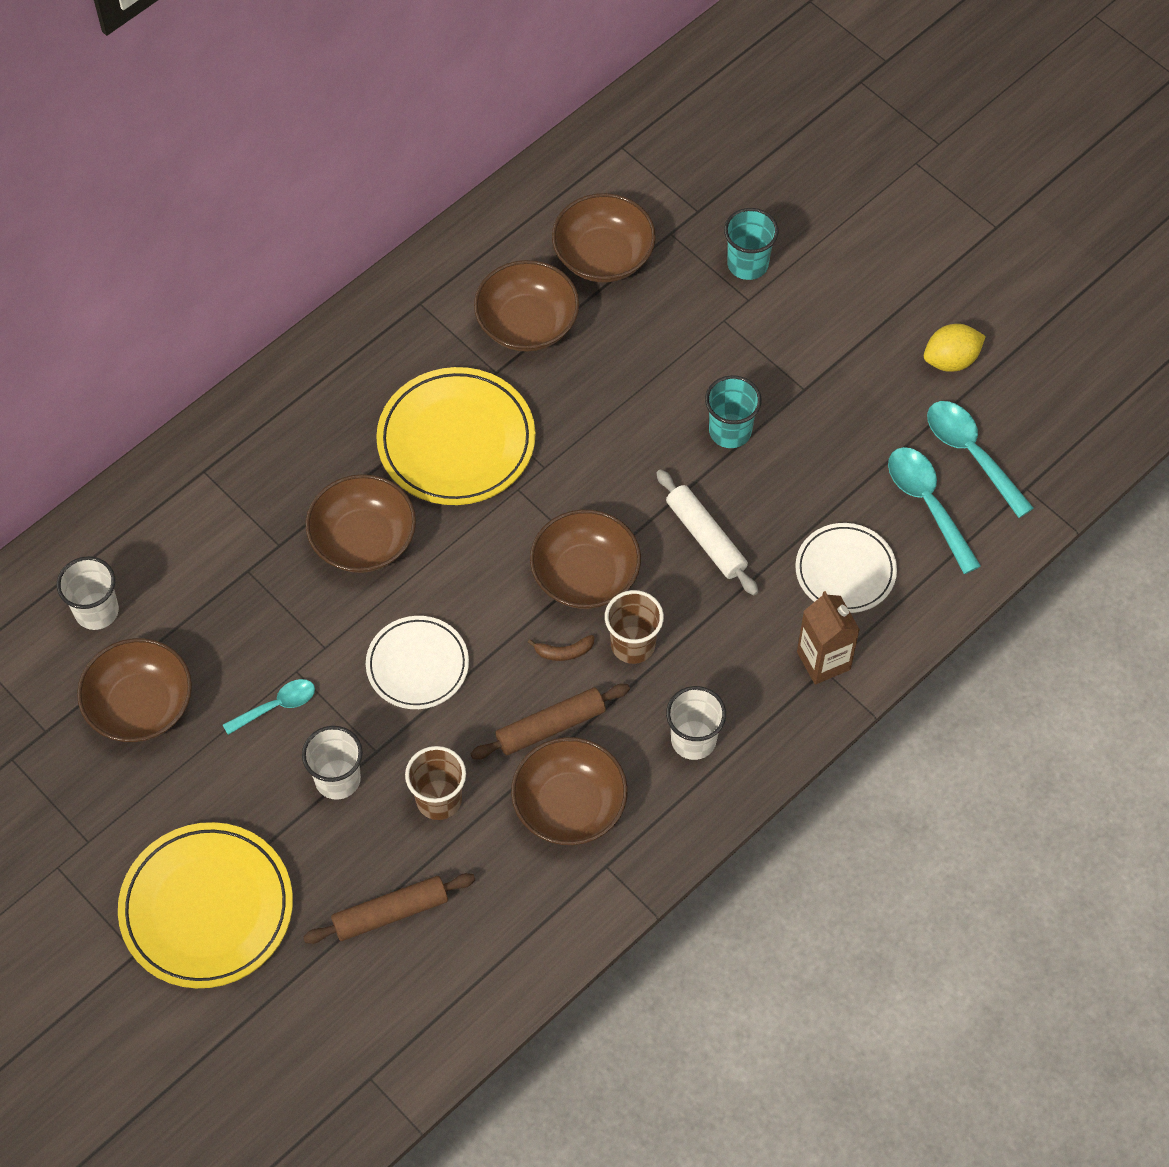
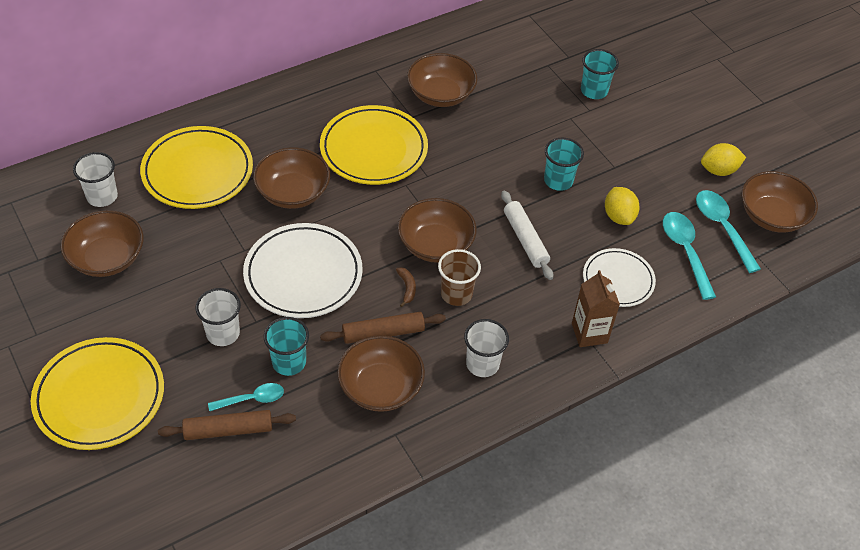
camera: 10 degrees right, 10 degrees down
turquoise spoon [223,679,315,735] -> turquoise spoon moved to [208,383,284,411]
white plate [366,616,469,709] -> white plate [243,223,363,318], size x1.61
brown cup [405,746,466,820] -> turquoise cup [264,317,309,376]
brown banana [528,635,594,661] -> brown banana turned 105 degrees counterclockwise [396,267,416,307]
brown bowl [552,193,656,282] -> brown bowl moved to [742,171,818,233]
none -> yellow plate [140,126,253,209]
none -> yellow lemon [605,187,640,225]

